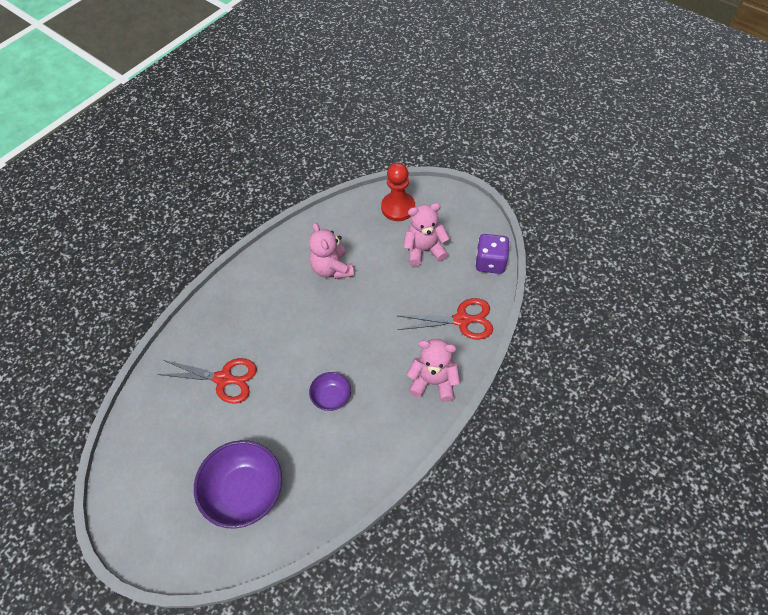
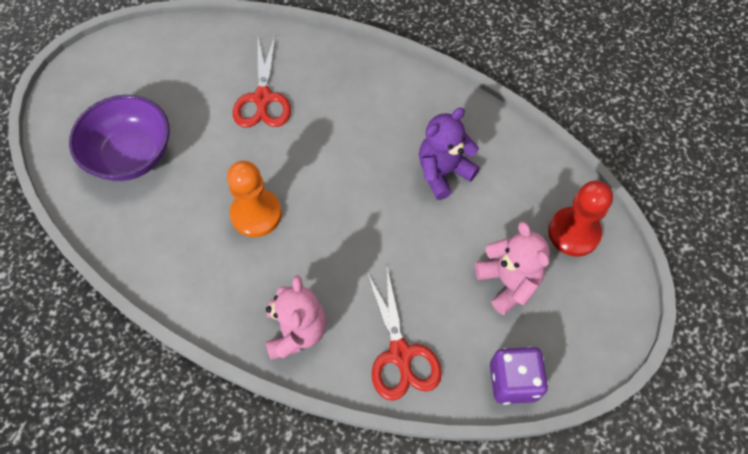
camera: 75 degrees right, 5 degrees up
pink teddy bear [309,223,354,279] -> purple teddy bear [419,108,480,200]
purple bowl [309,372,351,411] -> orange pawn [227,161,282,237]

